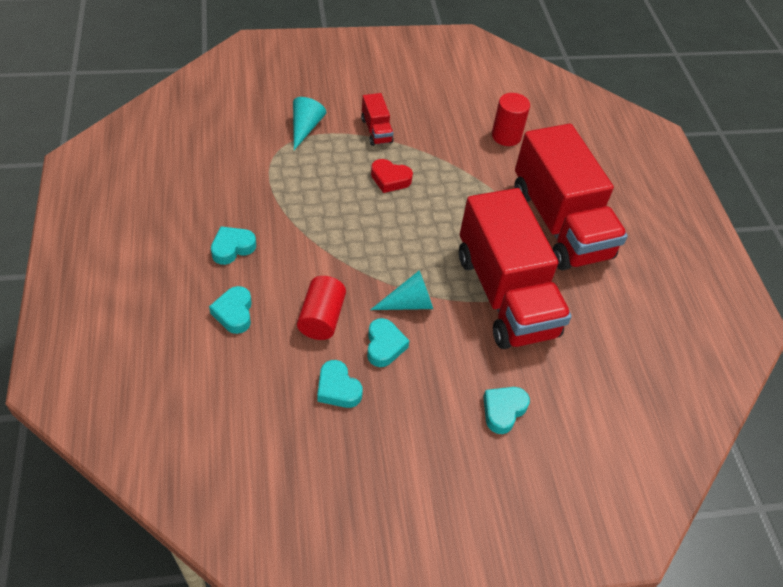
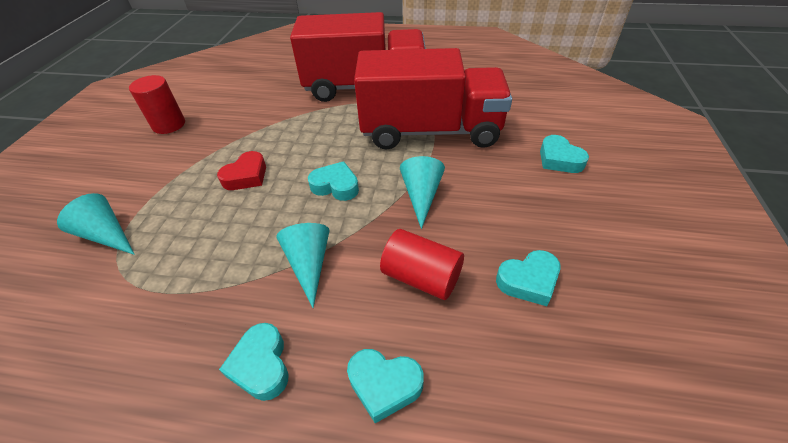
camera: 65 degrees left, 5 degrees down
red truck [361,93,394,146] -> none
turquoise heart [367,318,409,367] -> turquoise heart moved to [308,161,359,201]
red cylinder [492,93,530,146] -> red cylinder moved to [129,75,185,134]
none -> turquoise cone [276,223,330,308]

